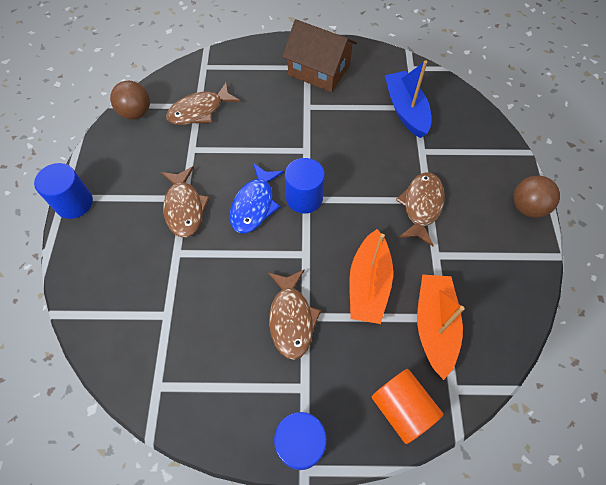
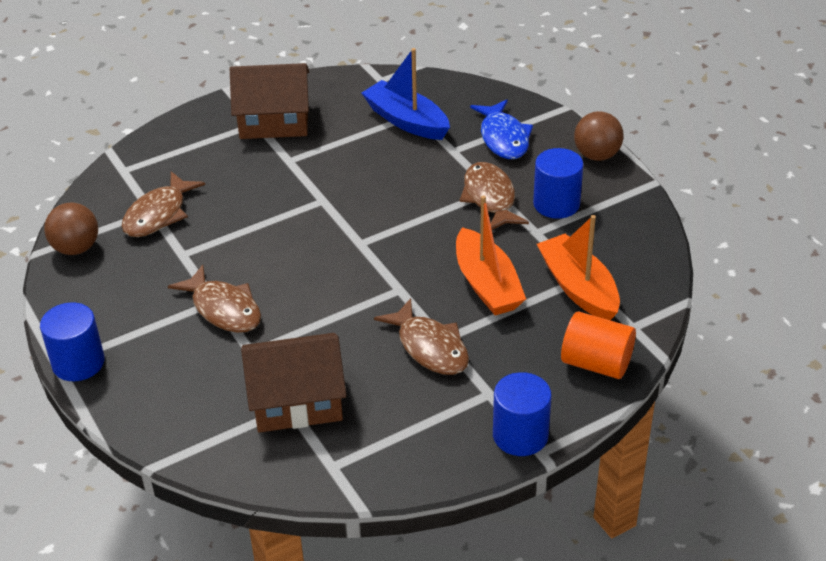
camera: 30 degrees left, 20 degrees down
blue fish [229,163,284,233] -> blue fish moved to [470,100,533,159]
blue cylinder [285,158,325,214] -> blue cylinder moved to [533,148,584,219]
none -> brown house [241,333,347,433]

